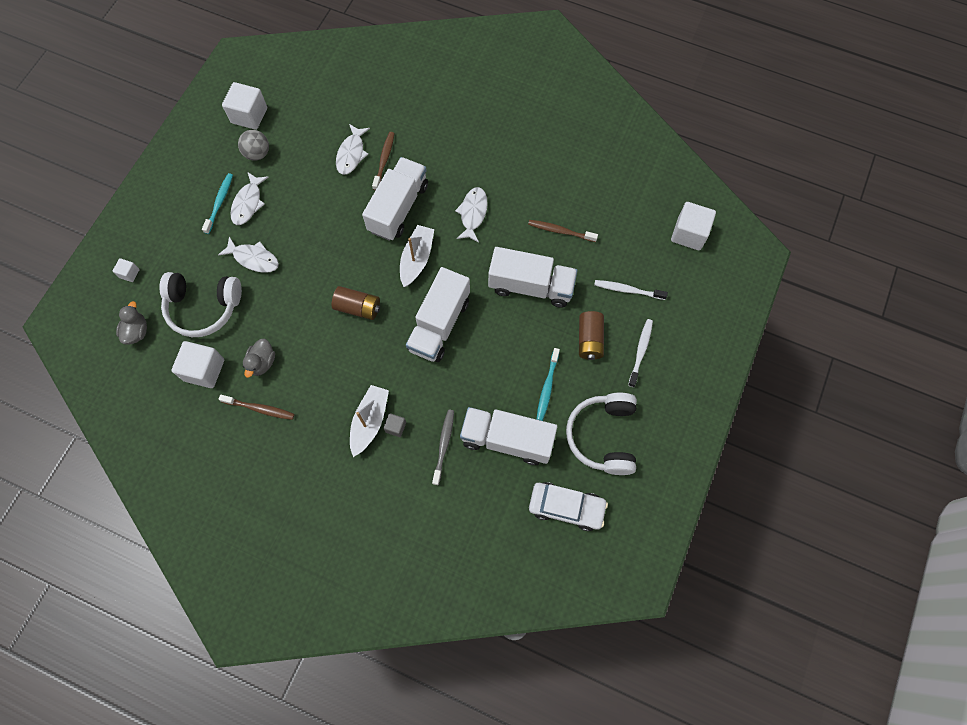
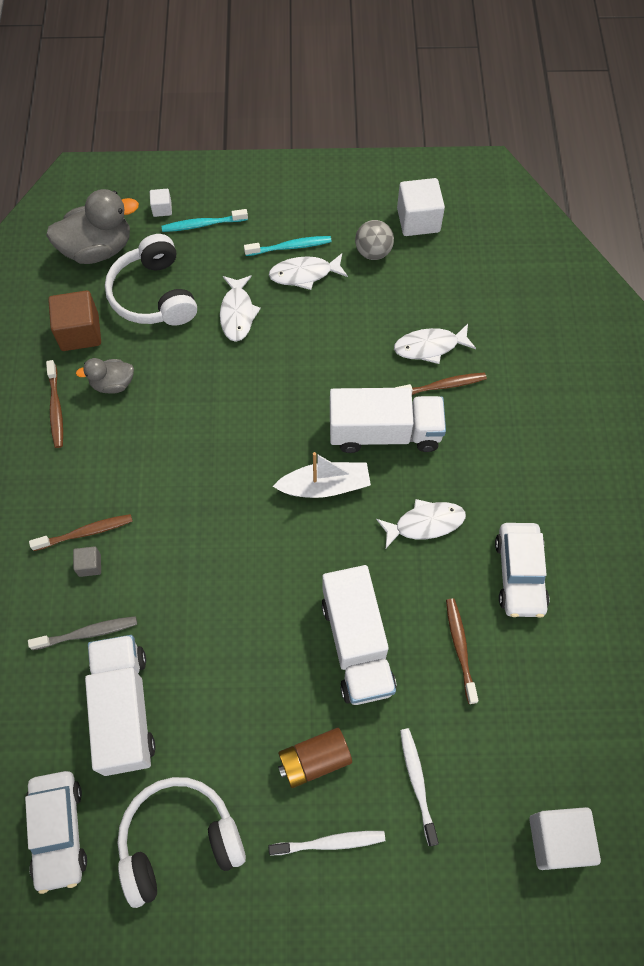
camera: 65 degrees right, 5 degrees down
grey duck [116,301,147,345] -> grey duck [46,189,139,264], size x1.80
white cube [171,341,224,388] -> brown cube [48,290,101,351]
brown battery [332,286,380,320] -> none
white boat [350,385,389,457] -> brown toothbrush [29,514,133,551]
white truck [406,267,470,362] -> none
turquoise toothbrush [537,348,560,421] -> turquoise toothbrush moved to [161,209,248,232]
none -> white car [495,523,549,618]

